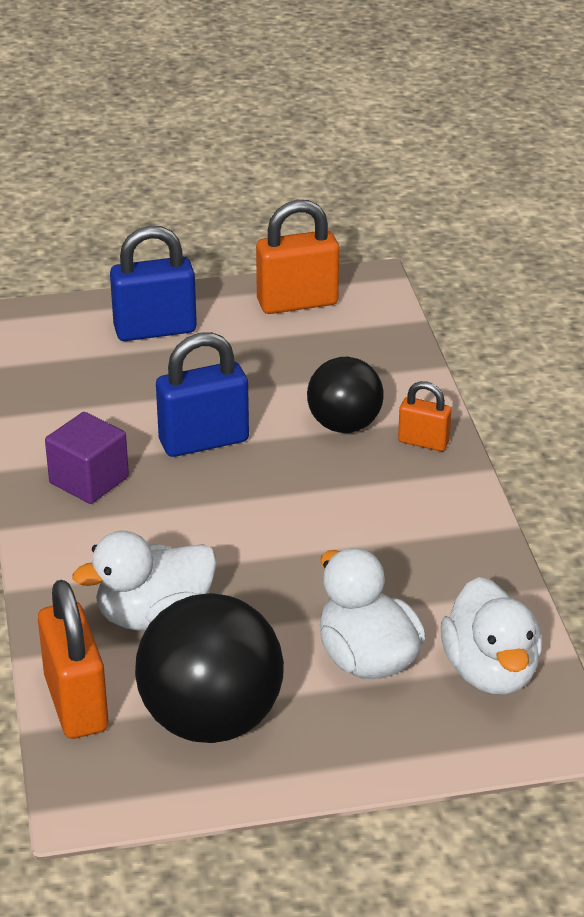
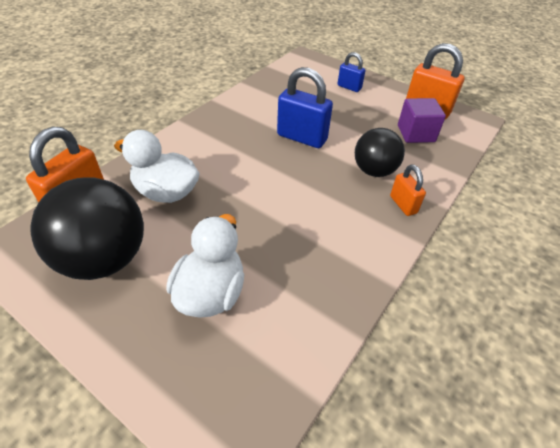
camera: 45 degrees right, 10 degrees up
purple cube [45,412,129,504] -> purple cube moved to [398,98,446,143]
blue padlock [110,225,197,341] -> blue padlock [337,52,365,92], size x0.57
white duck [441,577,542,695] -> none

